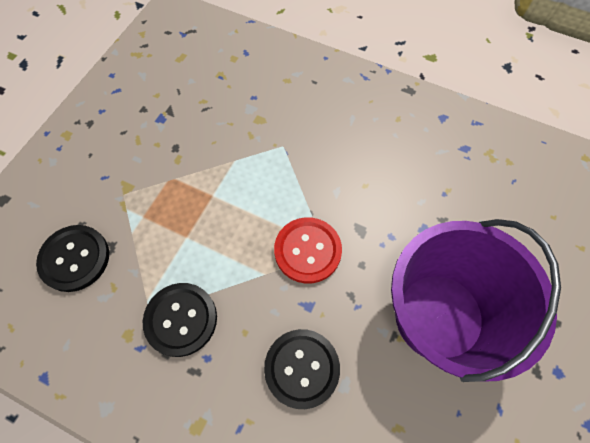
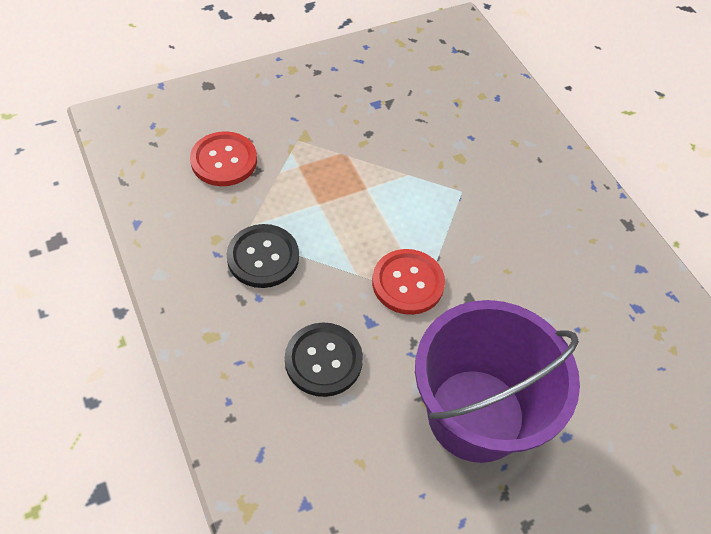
camera: 35 degrees right, 10 degrees down
black button [36,225,109,292] -> red button [190,131,257,186]

